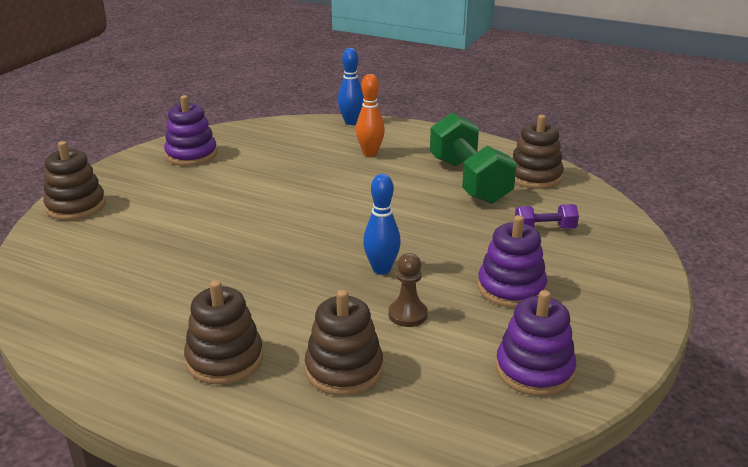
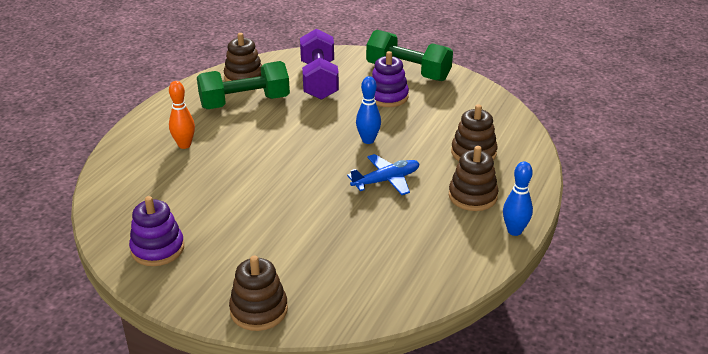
camera: 90 degrees left, 5 degrees up
blue bowling pin [338,48,364,125] -> blue bowling pin moved to [503,161,533,236]
brown pawn [388,253,428,327] -> none
purple stacking toy [496,290,576,396] -> none
purple dumbbell [515,204,579,229] -> purple dumbbell [300,29,339,100], size x2.14
none -> blue plane [347,154,420,195]
none -> green dumbbell [366,30,453,81]

